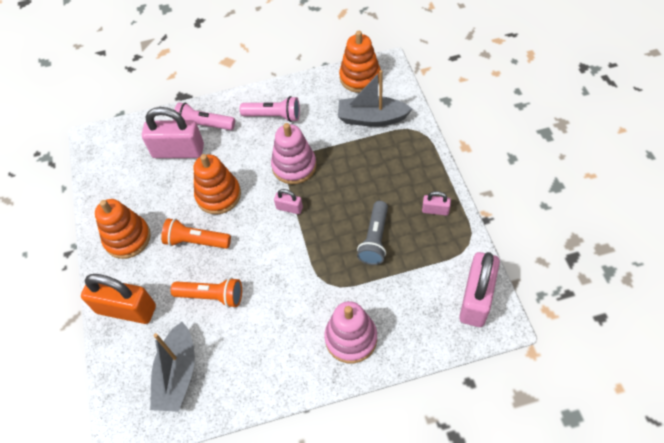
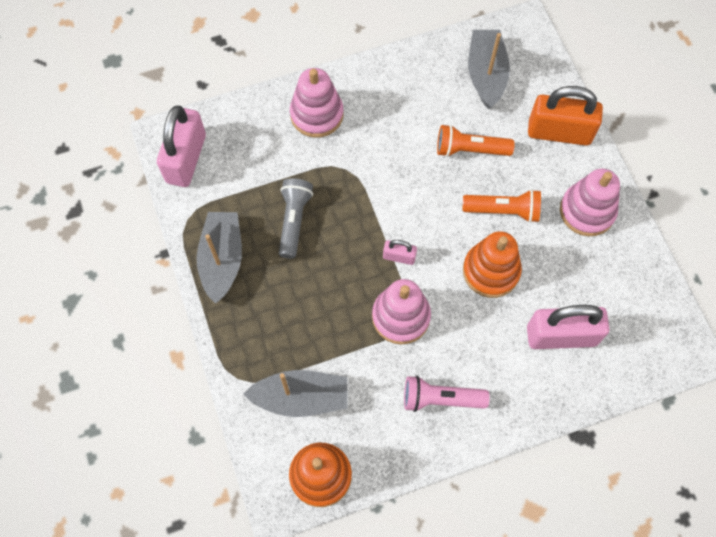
camera: 170 degrees right, 10 degrees up
orange stacking toy [95,199,151,259] -> pink stacking toy [560,169,620,236]
pink flashlight [173,103,235,130] -> none
pink padlock [422,191,451,216] -> grey boat [196,212,242,304]

